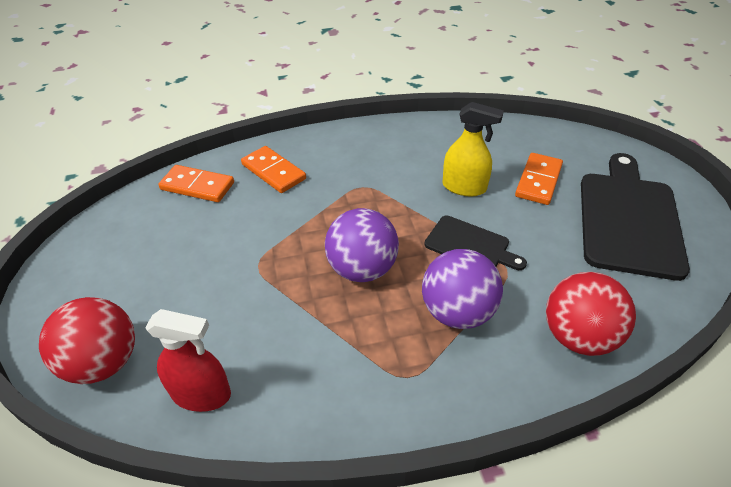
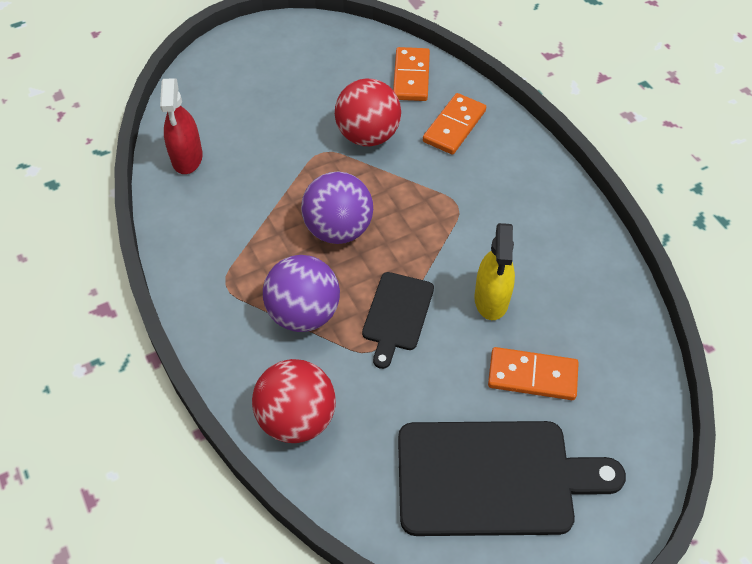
camera: 75 degrees right, 10 degrees up
red ball [39,297,135,384] -> red ball moved to [335,78,401,146]

